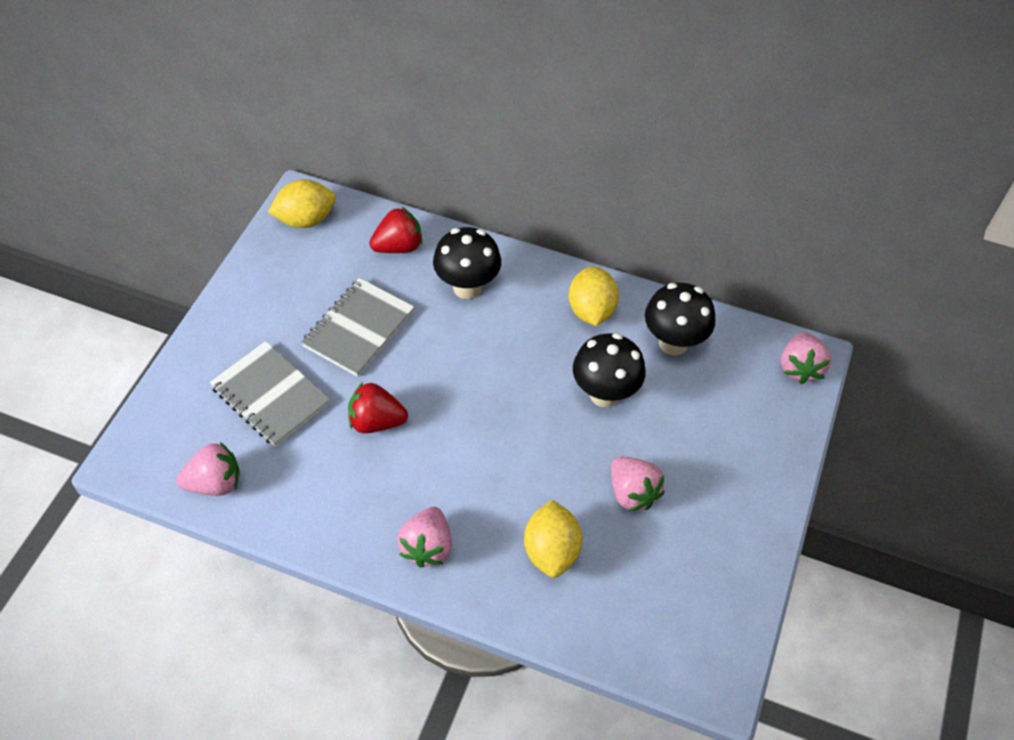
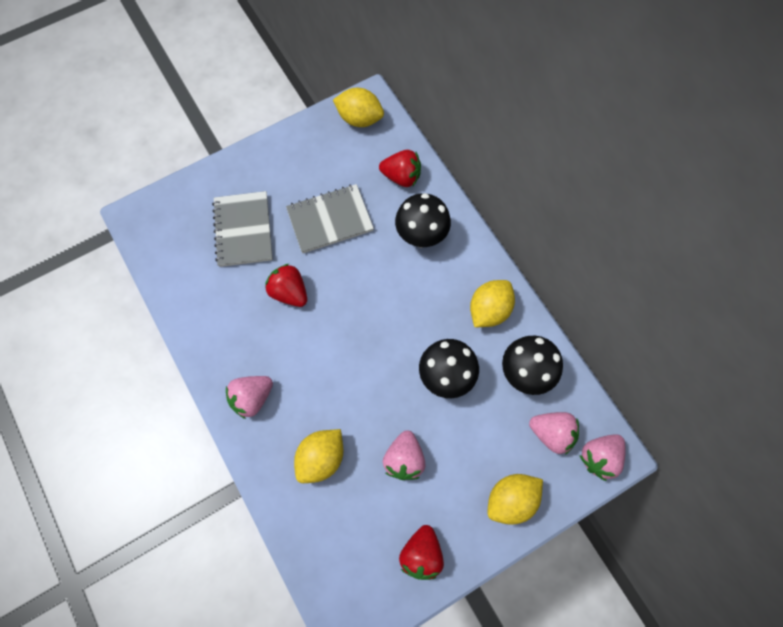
camera: 40 degrees right, 15 degrees up
pink strawberry [176,442,240,496] -> pink strawberry moved to [529,412,579,455]
none -> red strawberry [399,525,444,580]
none -> yellow lemon [487,474,543,525]

